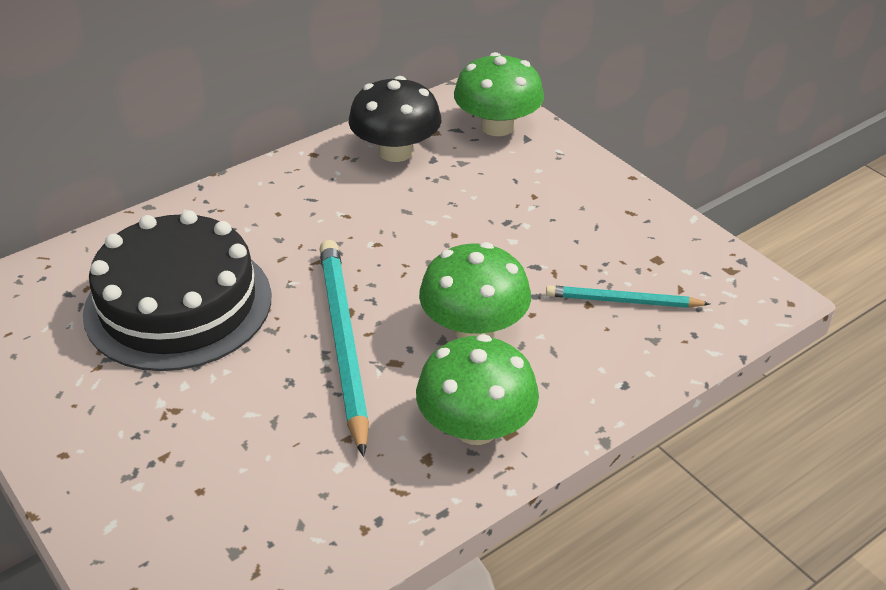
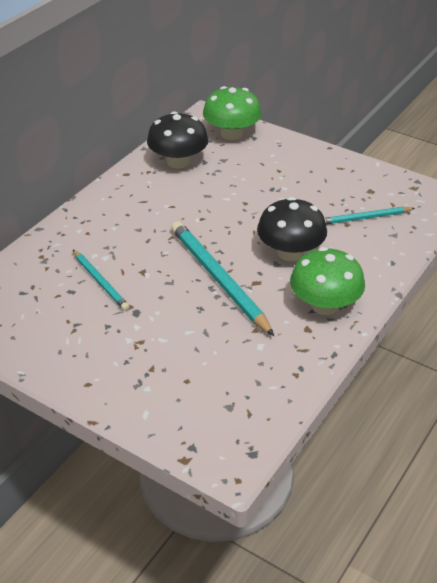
camera: 20 degrees left, 0 degrees up
black cake [83,210,271,371] -> turquoise pencil [73,250,129,311]
green mushroom [419,242,531,338] -> black mushroom [257,197,327,261]

